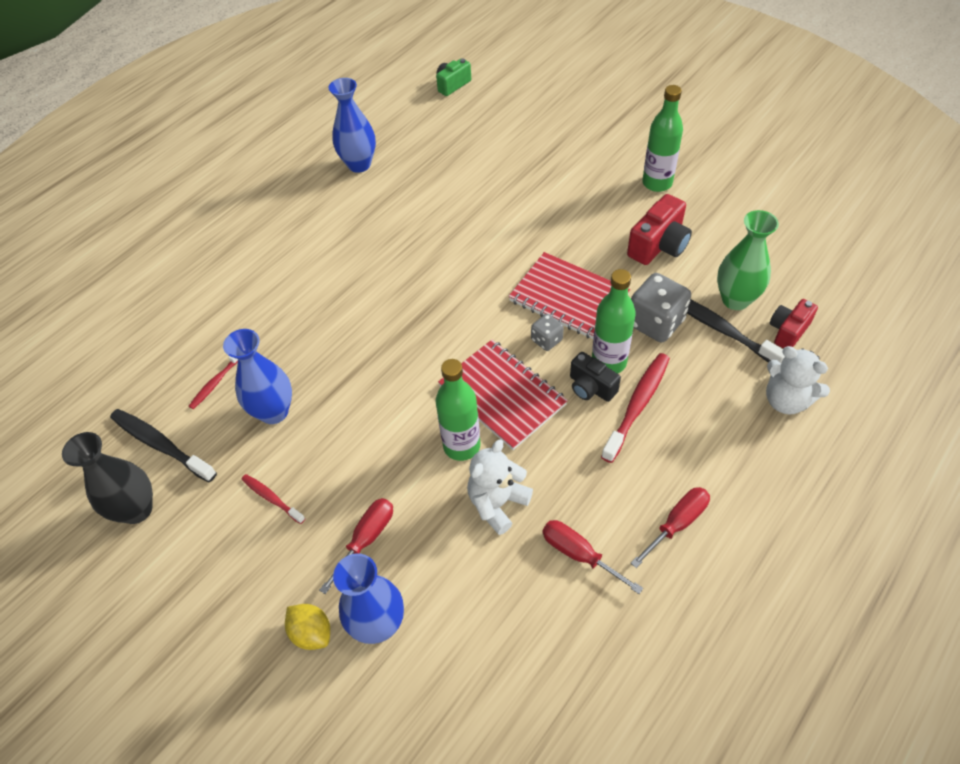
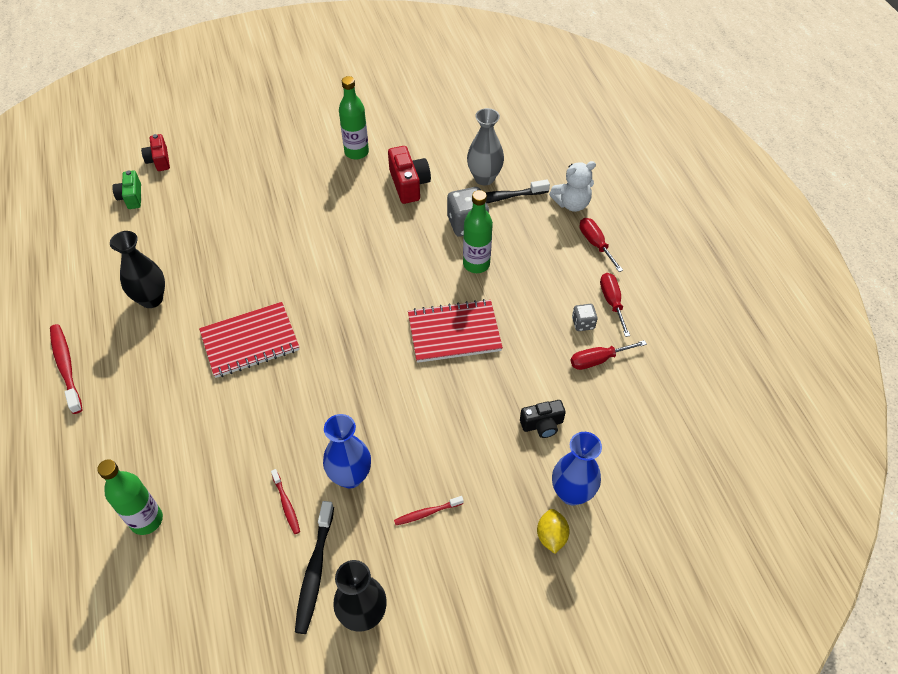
camera: 60 degrees left, 0 degrees up
black toothbrush [110,409,217,482] -> black toothbrush turned 60 degrees counterclockwise [295,501,334,634]
yellow lemon [285,604,330,650] -> yellow lemon turned 75 degrees counterclockwise [537,509,570,554]
red screwdriver [319,498,393,594] -> red screwdriver moved to [580,218,623,272]
blue vase [328,78,376,173] -> black vase [110,231,165,308]
green bottle [435,359,480,461] -> green bottle moved to [97,459,163,535]
white teddy bear [467,440,533,535] -> none
red notebook [508,252,630,339] -> red notebook moved to [199,302,299,378]
grey dice [531,314,564,351] -> grey dice moved to [572,304,597,331]
black camera [570,352,621,402] -> black camera moved to [520,400,566,438]
red toothbrush [601,353,670,463] -> red toothbrush moved to [50,324,82,414]
green vase [717,210,779,310] -> grey vase [467,108,504,185]
red camera [770,299,818,349] -> red camera moved to [141,134,170,171]

